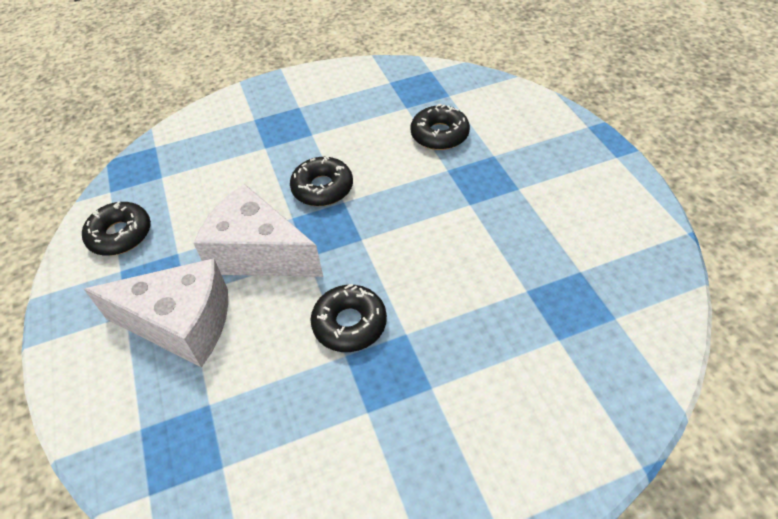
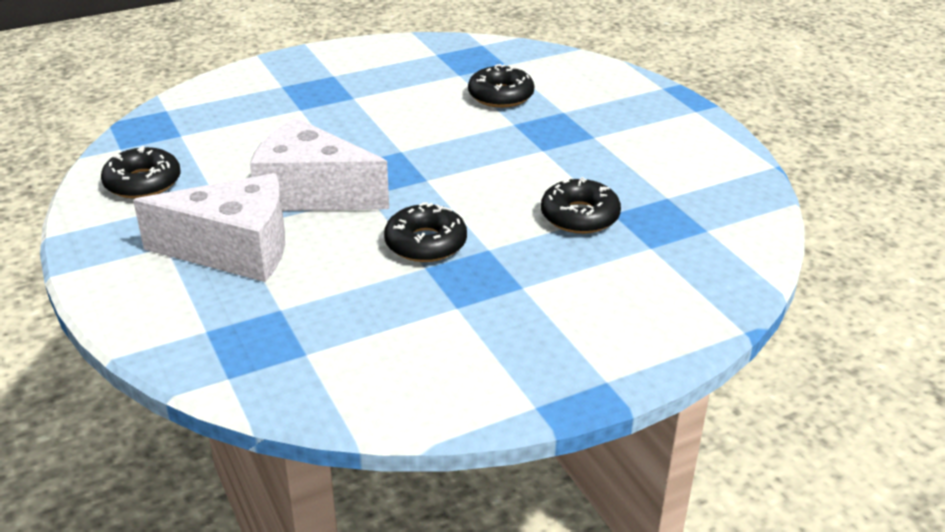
camera: 10 degrees left, 15 degrees down
black donut [290,156,353,206] -> black donut moved to [541,177,621,234]

